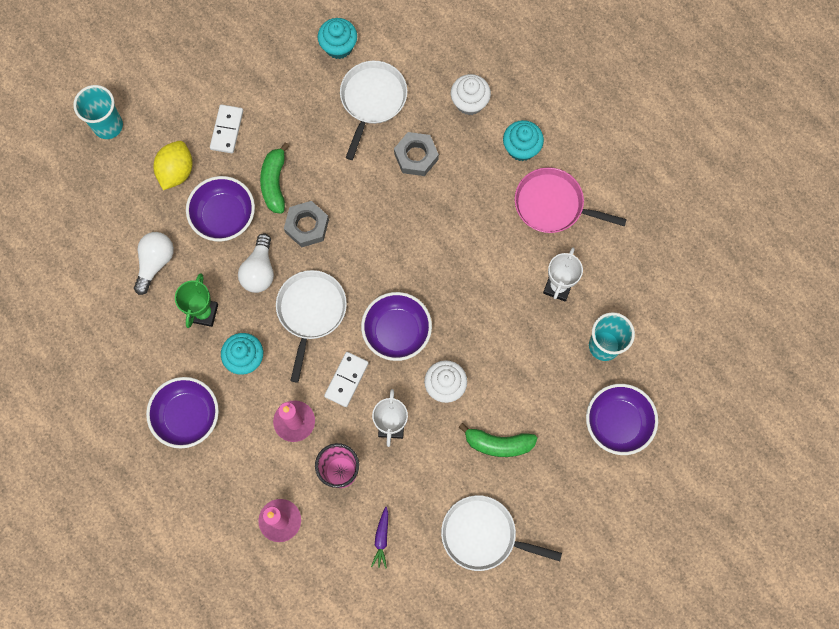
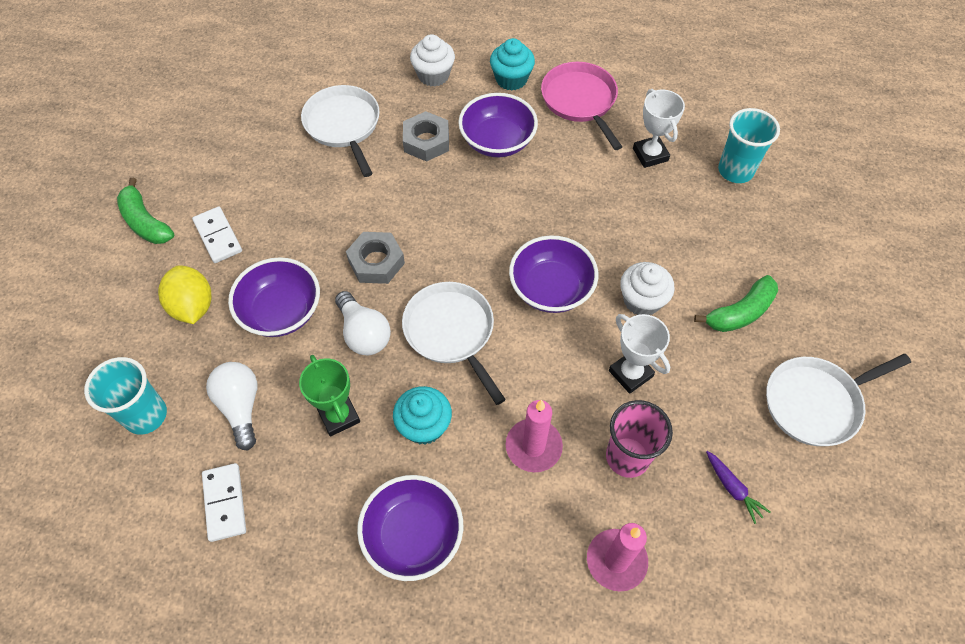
camera: 40 degrees left, 15 degrees down
turquoise cup [73,85,123,139] -> turquoise cup moved to [84,357,167,435]
green banana [260,142,289,214] -> green banana moved to [117,178,174,244]
turquoise cupcake [318,18,357,59] -> none
white domino [324,352,369,407] -> white domino moved to [202,463,246,542]
pink pan [515,167,627,233] -> pink pan turned 90 degrees clockwise [541,62,622,150]
purple bowl [586,384,658,455] -> purple bowl moved to [458,93,538,157]

